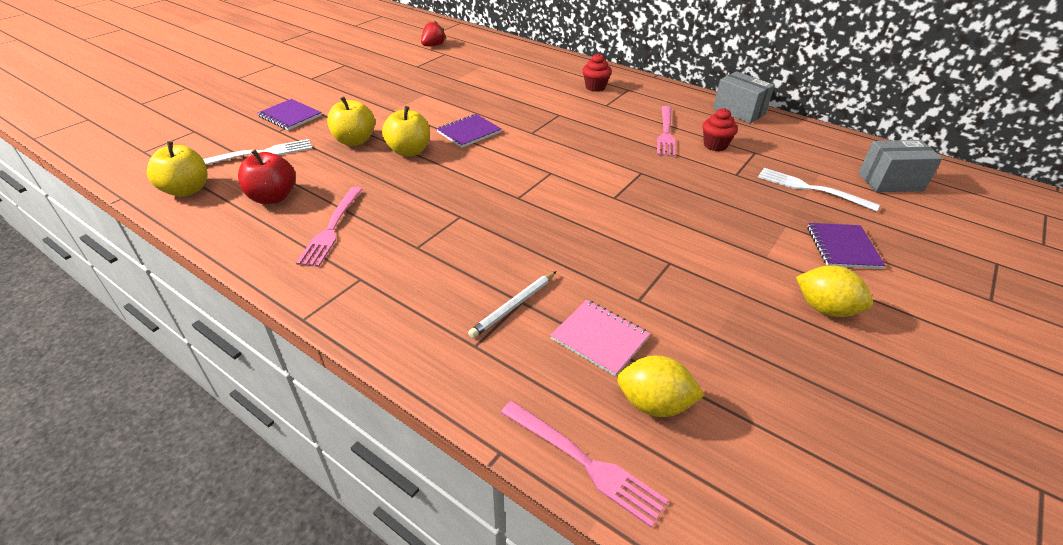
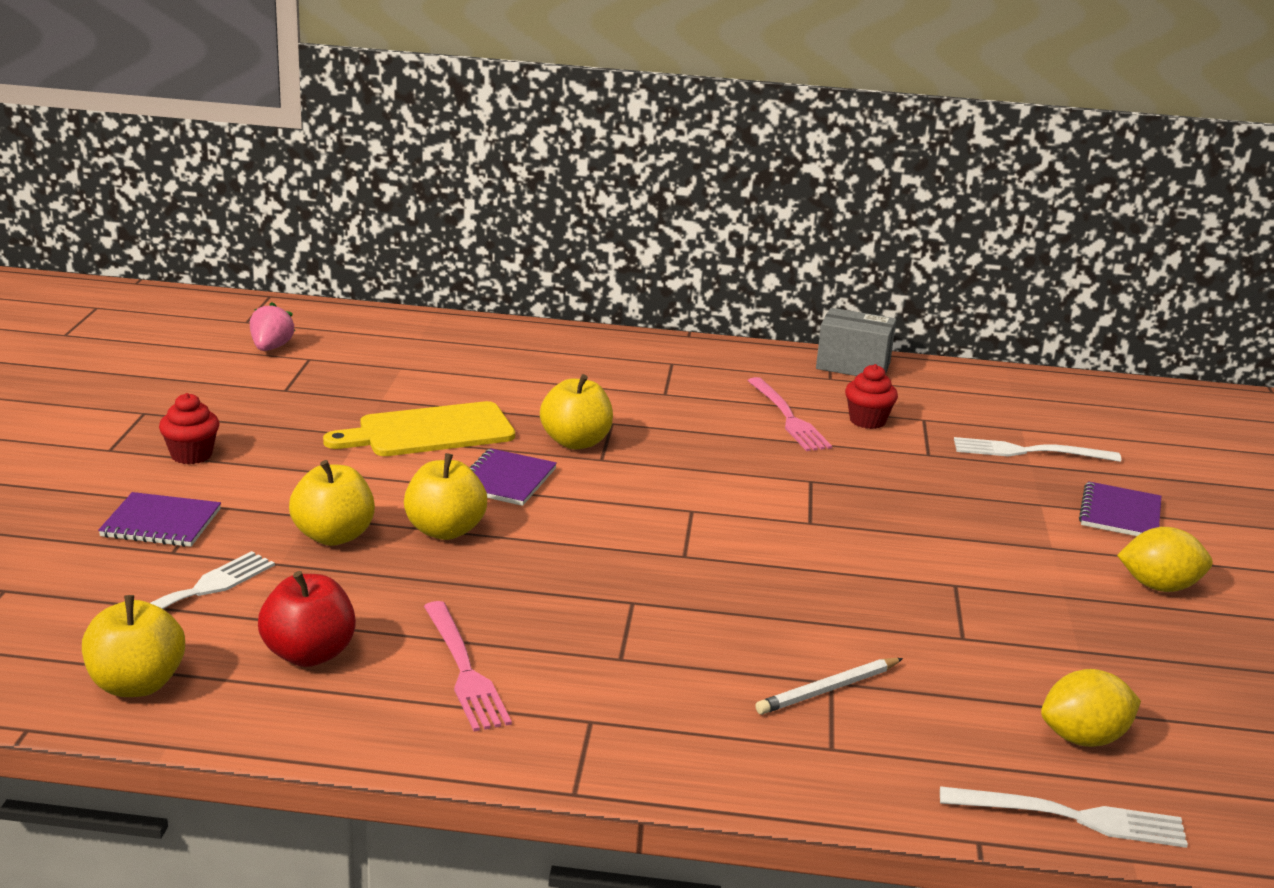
camera: 30 degrees left, 15 degrees down
red strawberry [421,20,447,46] -> pink strawberry [250,302,295,351]
white pencil [468,271,556,338] -> white pencil turned 45 degrees clockwise [755,658,903,715]
pink fork [501,401,668,528] -> white fork [940,786,1188,848]
pink notebook [550,300,650,377] -> none
red cupcake [582,53,612,92] -> red cupcake moved to [159,393,219,464]
purple notebook [807,223,886,269] -> purple notebook turned 45 degrees clockwise [1079,481,1161,536]
grey box [858,140,943,192] -> none
none -> yellow cutting board [323,401,515,456]
none -> yellow apple [540,374,613,449]

